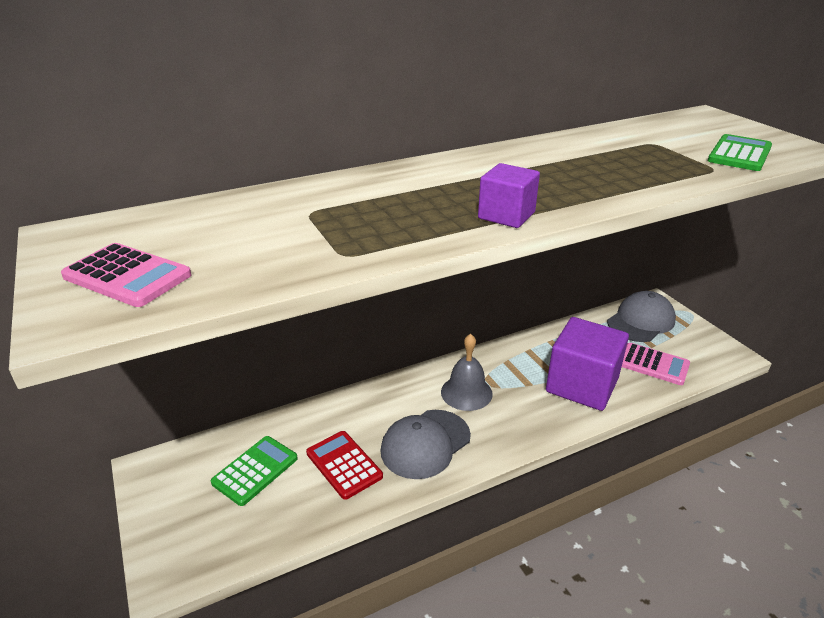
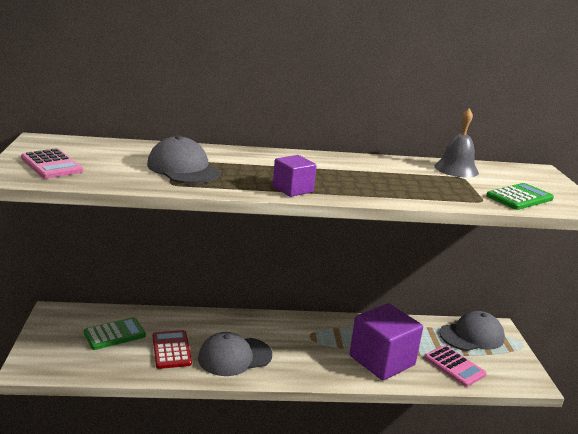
camera: 20 degrees right, 10 degrees down
grey bell [441,334,493,411] -> grey bell moved to [434,108,479,177]
none -> grey cap [147,135,220,184]

